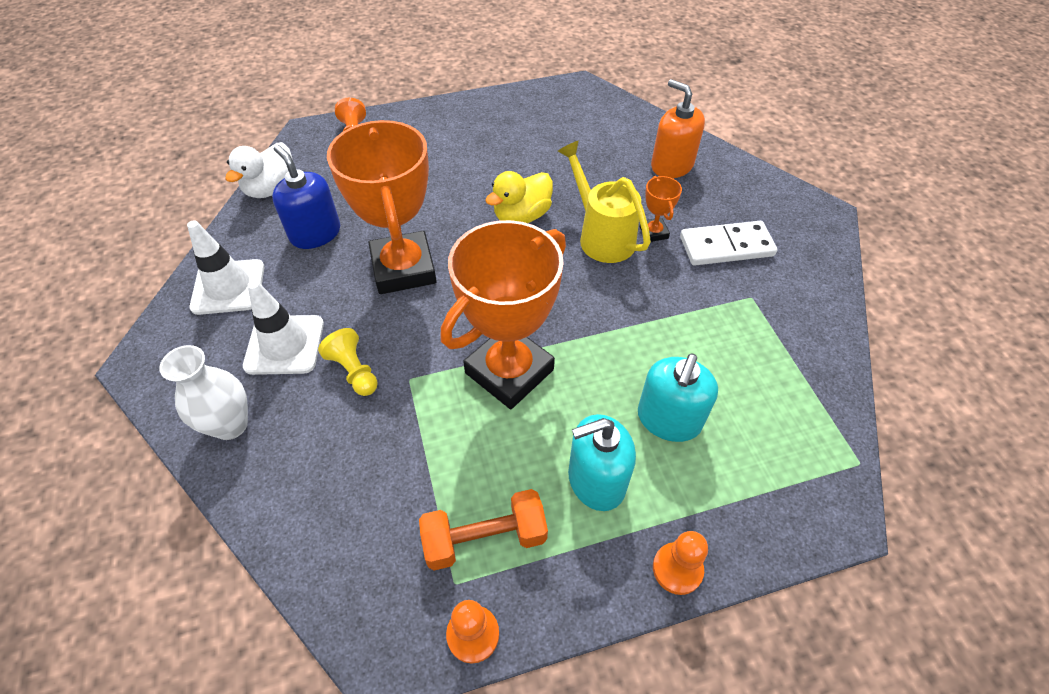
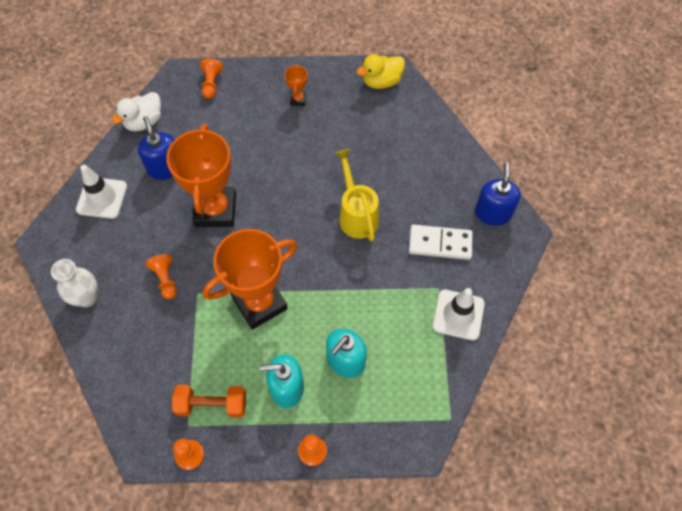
camera: 15 degrees right, 10 degrees up
white traffic cone [243,280,324,375] -> white traffic cone moved to [433,288,485,341]
yellow pawn [318,328,378,396] -> orange pawn [146,254,177,299]
yellow duck [485,171,553,223] -> yellow duck moved to [357,54,405,89]
orange trophy [640,176,682,242] -> orange trophy moved to [285,64,308,106]
orange soap dispenser [651,79,705,178] -> none
none -> blue soap dispenser [475,162,521,226]

